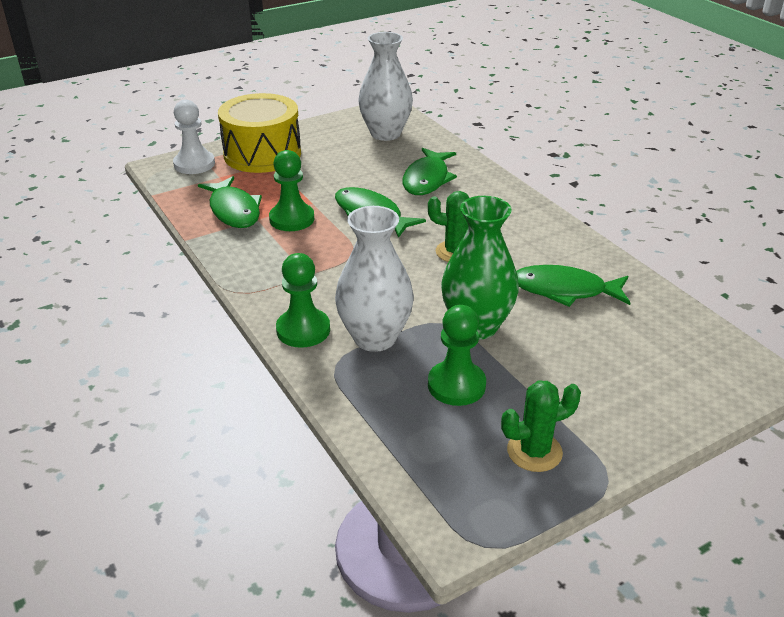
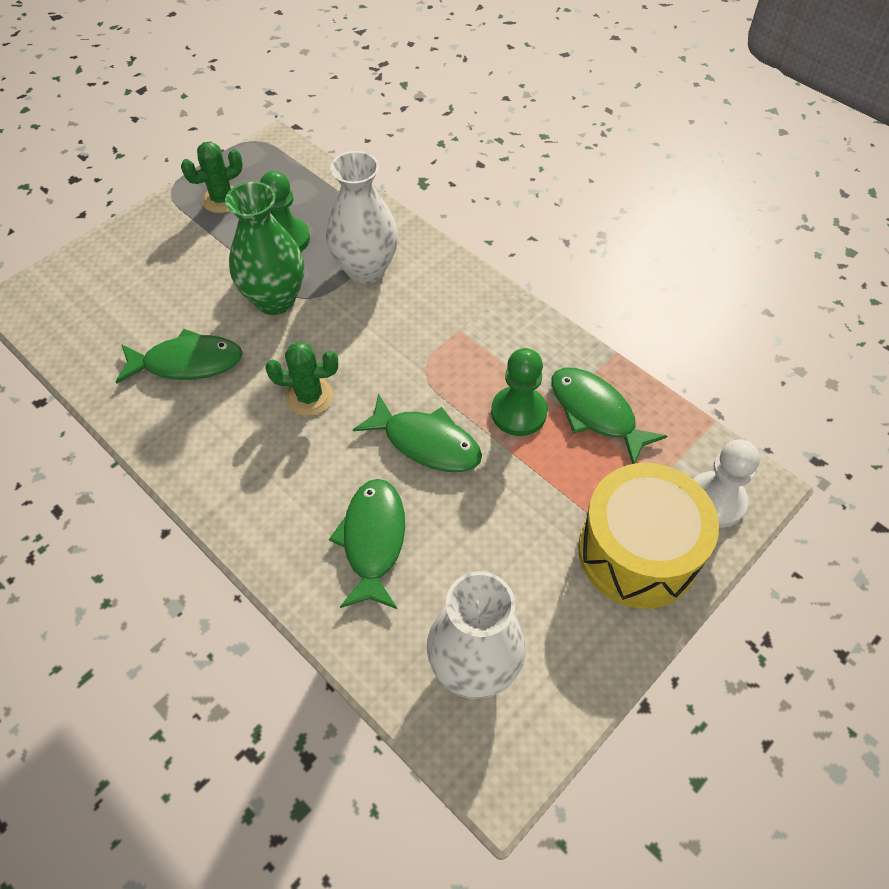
camera: 165 degrees right, 20 degrees up
green pawn [276,253,330,348] -> none

